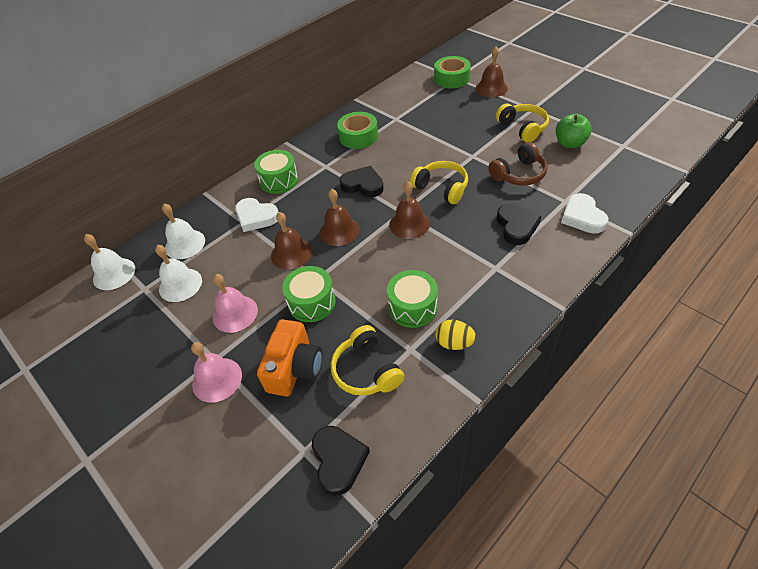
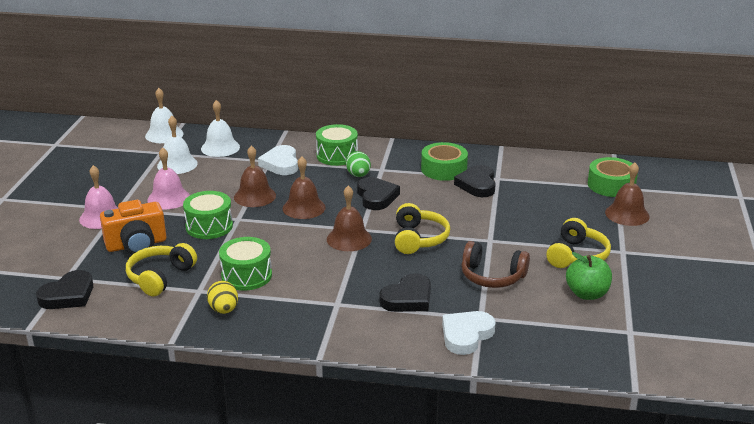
camera: 50 degrees right, 20 degrees down
none -> green egg [346,151,371,177]
none -> black heart [454,165,496,197]

